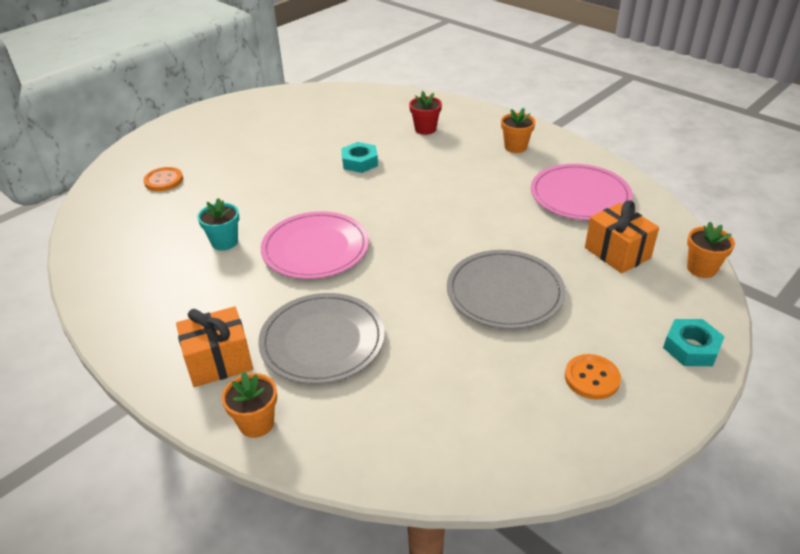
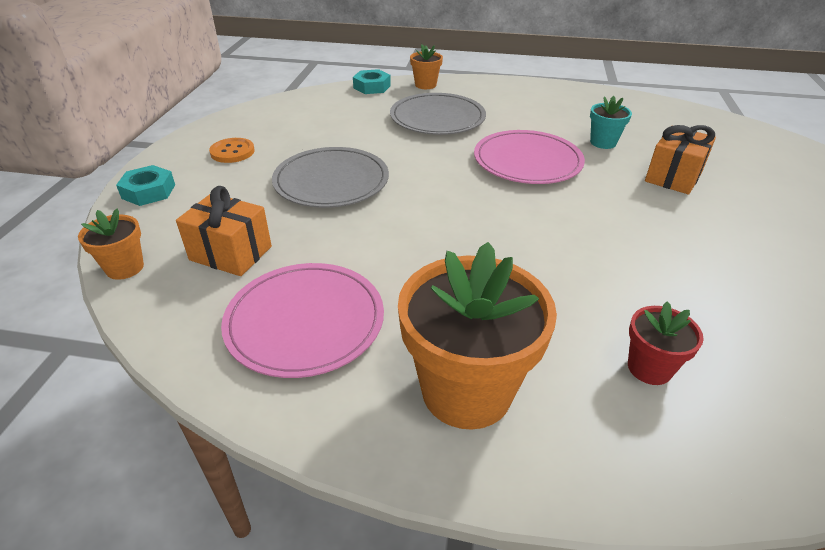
camera: 145 degrees right, 0 degrees up
orange button [143,167,183,191] -> none
orange gift [176,306,253,387] -> orange gift moved to [645,125,716,195]
turquoise nut [341,142,378,173] -> turquoise nut moved to [353,69,391,94]
orange flower pot [501,108,536,153] -> orange flower pot [398,242,557,429], size x2.03

